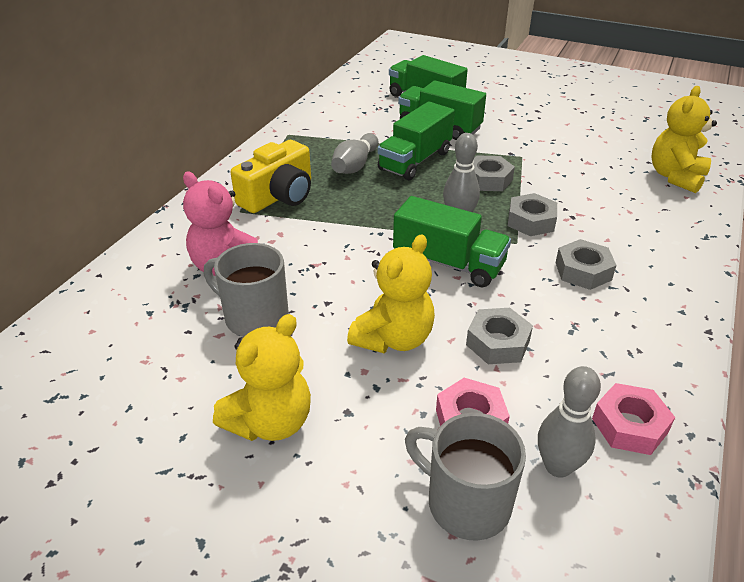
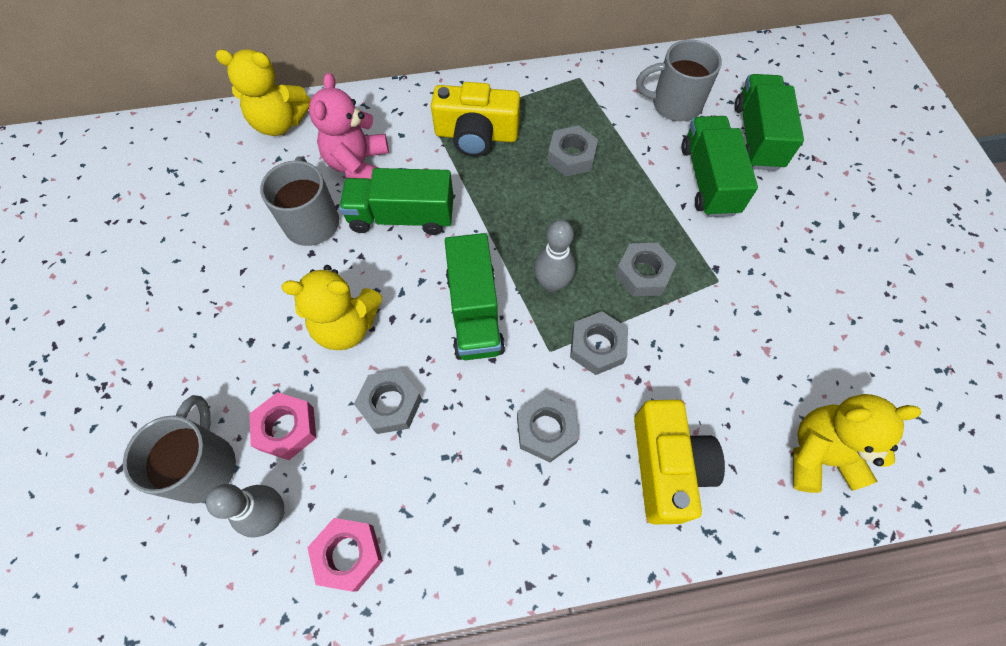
camera: 55 degrees right, 25 degrees up
yellow teddy bear [213,314,311,441] -> yellow teddy bear moved to [216,49,311,136]
grey bowling pin [331,133,379,174] -> grey nut [547,125,598,177]
green truck [378,101,455,180] -> green truck moved to [339,168,454,235]
none -> yellow camera [634,400,725,525]
none -> grey mug [636,40,722,121]

